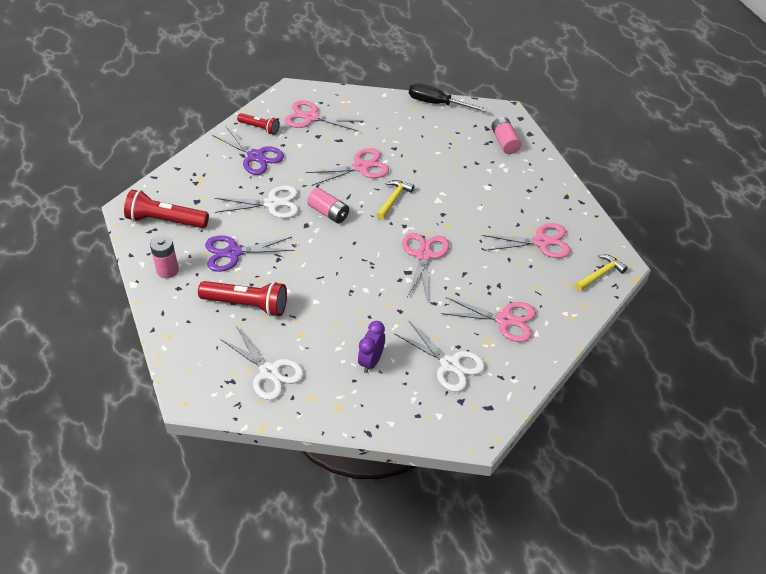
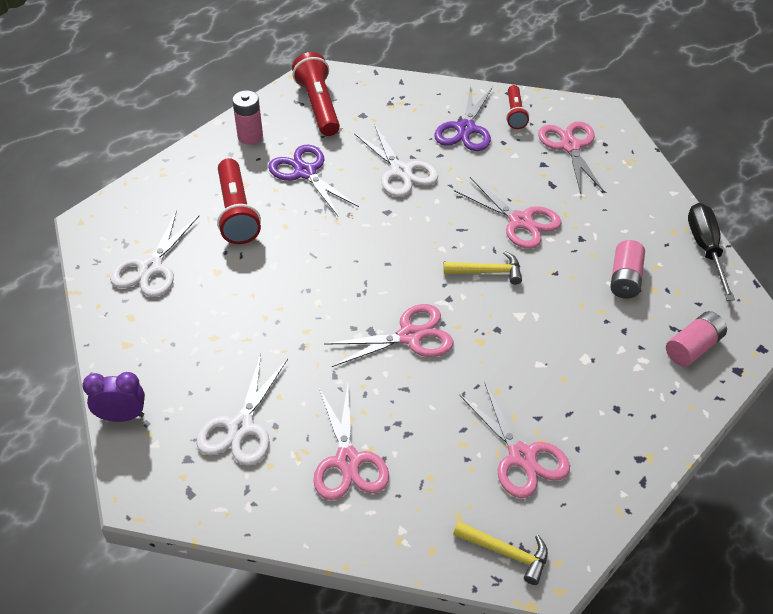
camera: 65 degrees right, 0 degrees up
pink battery [307,188,349,224] -> pink battery moved to [610,240,645,299]
purple clock [358,321,385,373] -> purple clock moved to [82,372,145,422]

